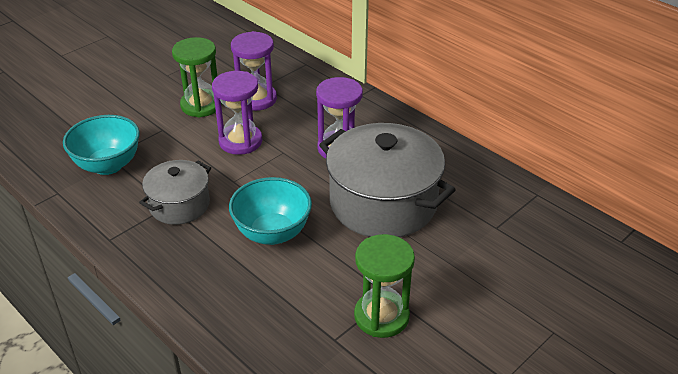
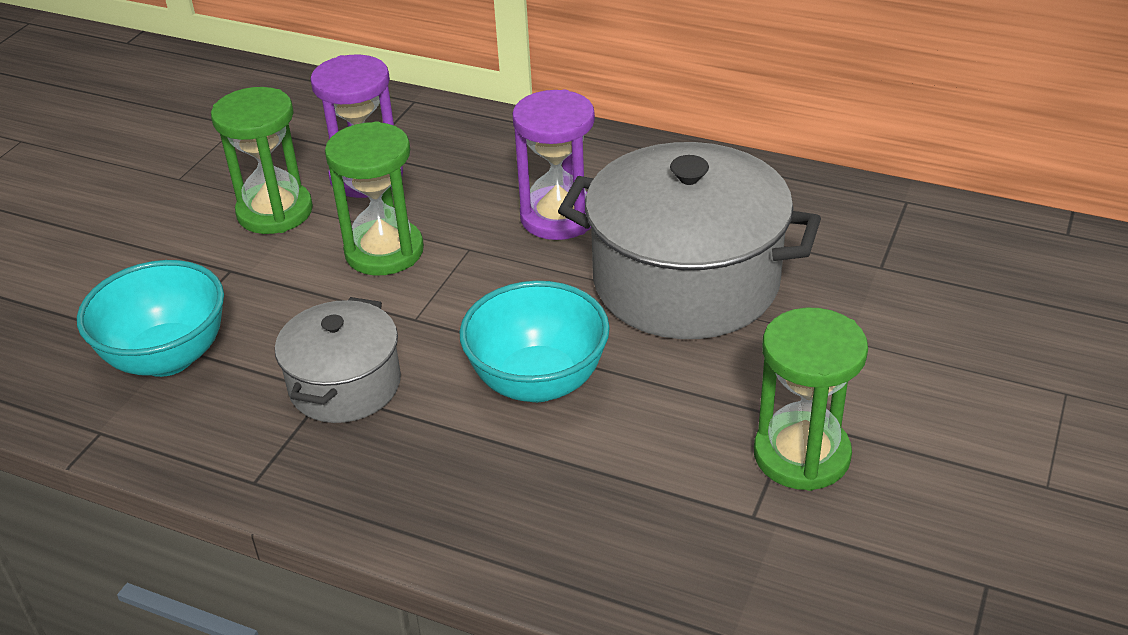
camera: 20 degrees left, 0 degrees up
purple hourglass [212,71,262,155] -> green hourglass [325,121,424,275]

